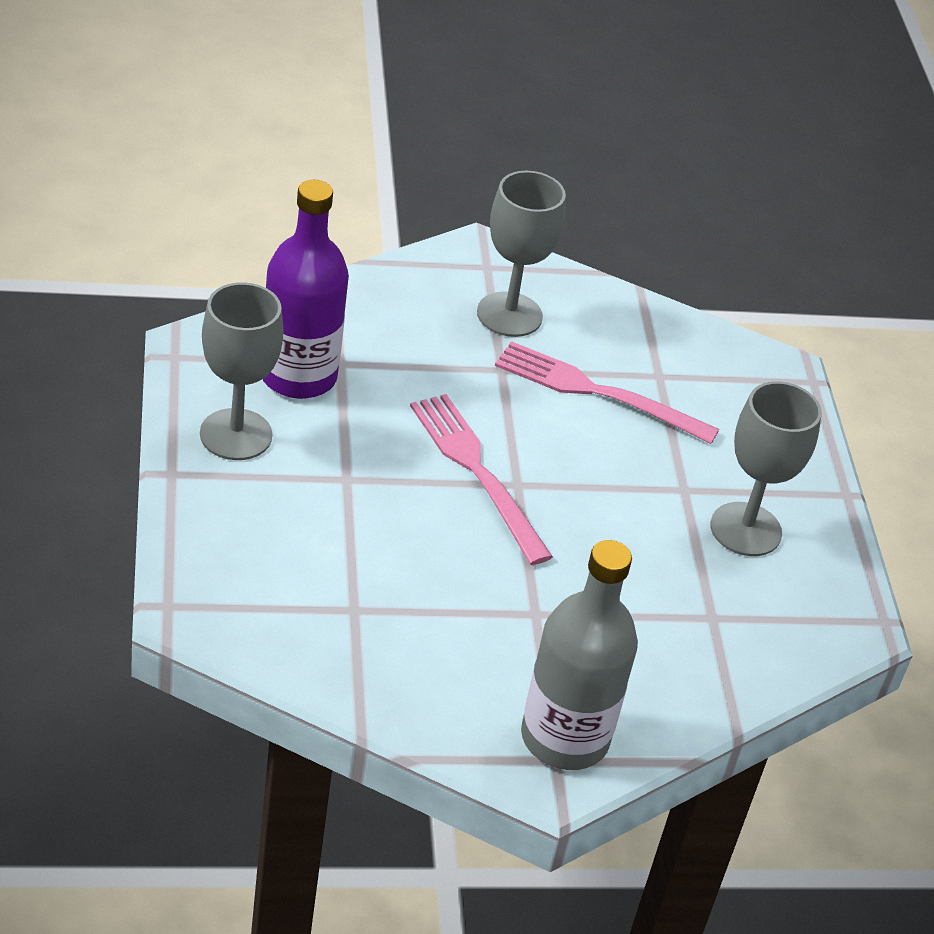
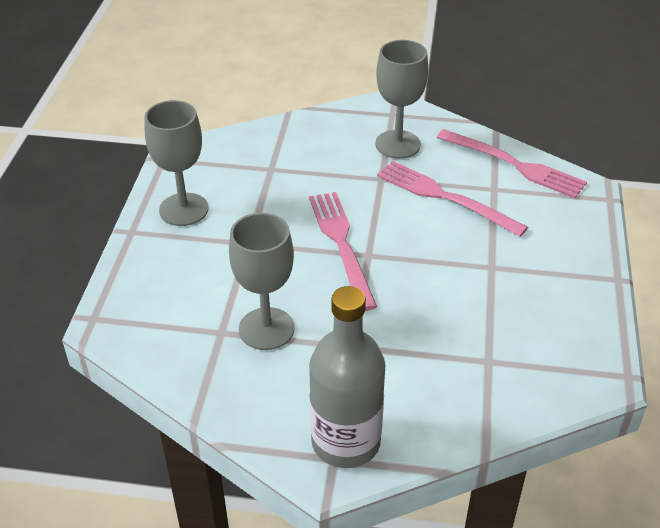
camera: 20 degrees right, 0 degrees up
purple bottle [263,180,349,399] -> none
grey goblet [710,381,822,556] -> grey goblet moved to [229,213,295,350]
none -> pink fork [437,129,587,198]

